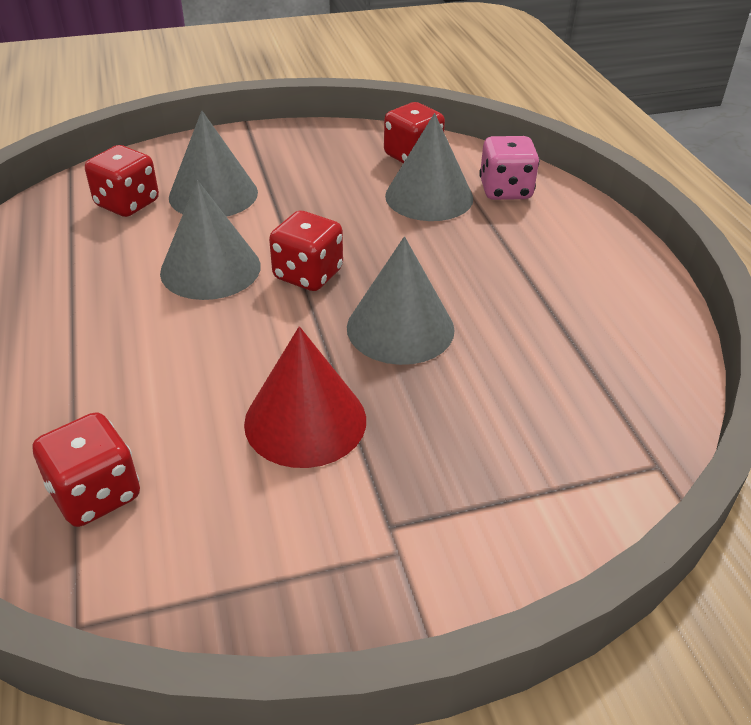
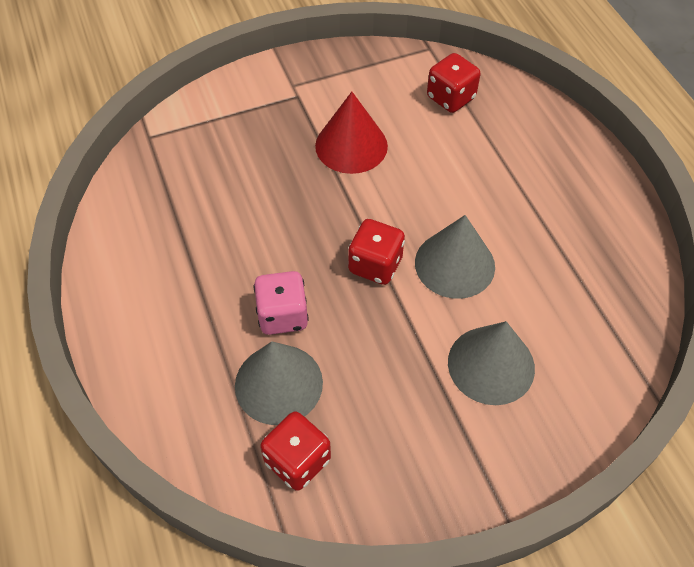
camera: 175 degrees right, 15 degrees up
red dice [85,145,159,217] -> none
grey cone [347,236,455,365] -> none
pink dice [479,136,540,200] -> pink dice moved to [254,271,309,335]

